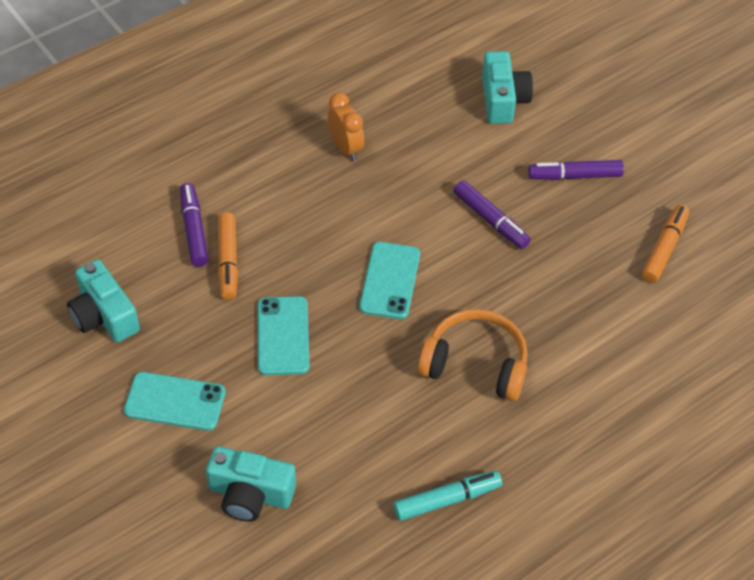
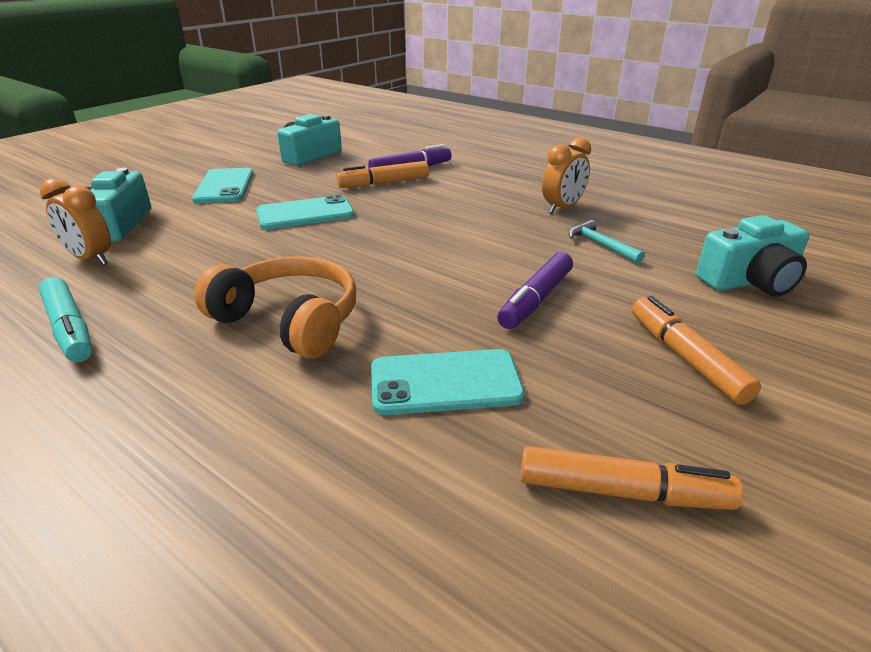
camera: 75 degrees right, 20 degrees down
turquoise phone [359,242,420,319] -> turquoise phone moved to [371,349,525,415]
orange headphones [418,309,528,401] -> orange headphones turned 60 degrees counterclockwise [194,256,356,359]
purple marker [528,160,624,180] -> orange marker [632,296,761,405]
none -> orange clock [40,178,111,265]
none -> turquoise hammer [568,220,645,264]

